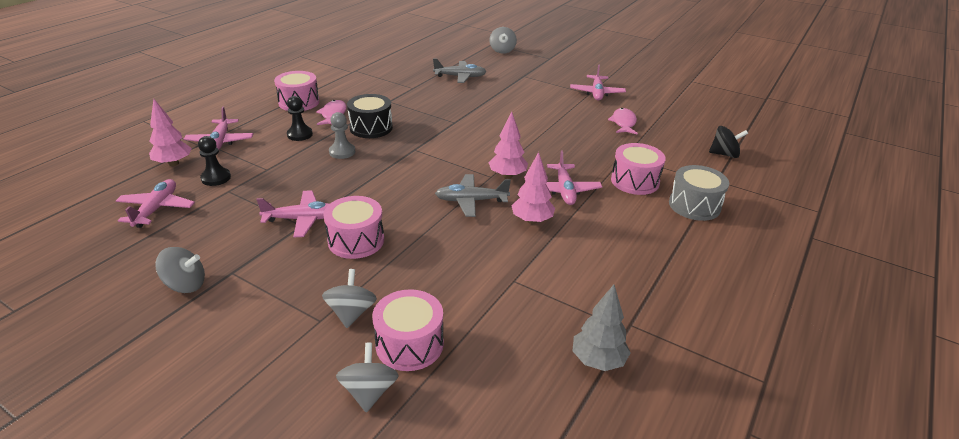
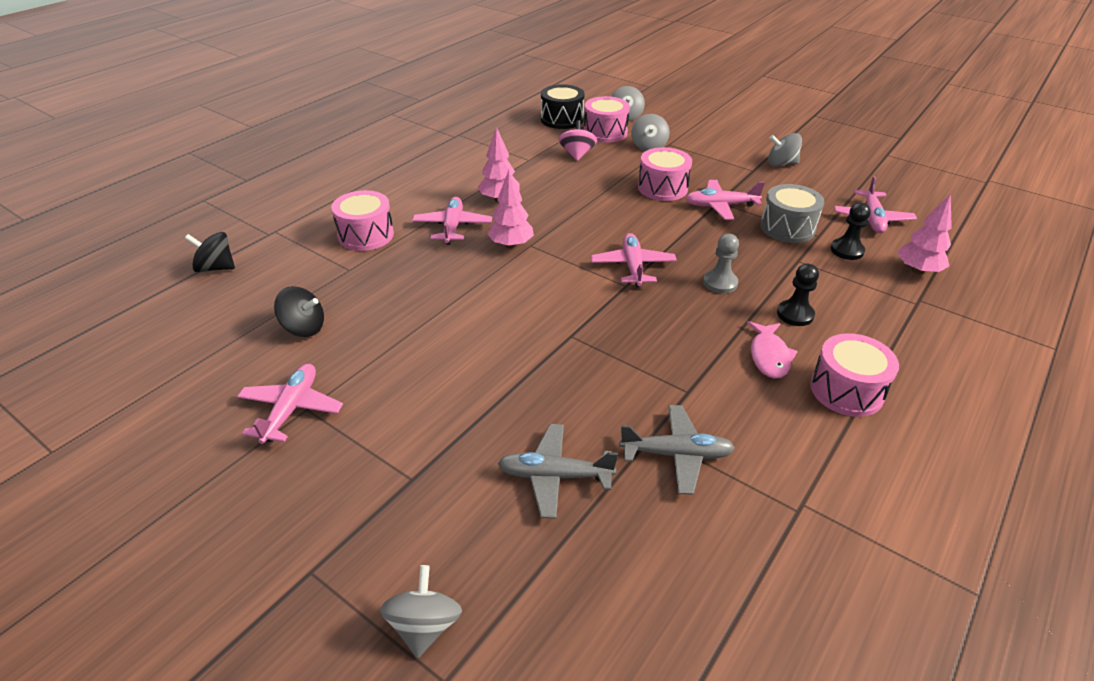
camera: 175 degrees left, 5 degrees up
pink plane [184,106,253,150] -> pink plane moved to [591,233,677,287]
black drum [347,94,393,138] -> black drum moved to [541,84,585,129]
grey plane [435,174,511,217] -> grey plane moved to [619,405,735,495]
grey tree [572,285,631,371] -> none
pink fish [608,108,638,135] -> black spinning top [274,286,324,337]
grey drum [669,165,729,221] -> grey drum moved to [760,184,824,243]
none -> pink spinning top [558,120,597,161]

